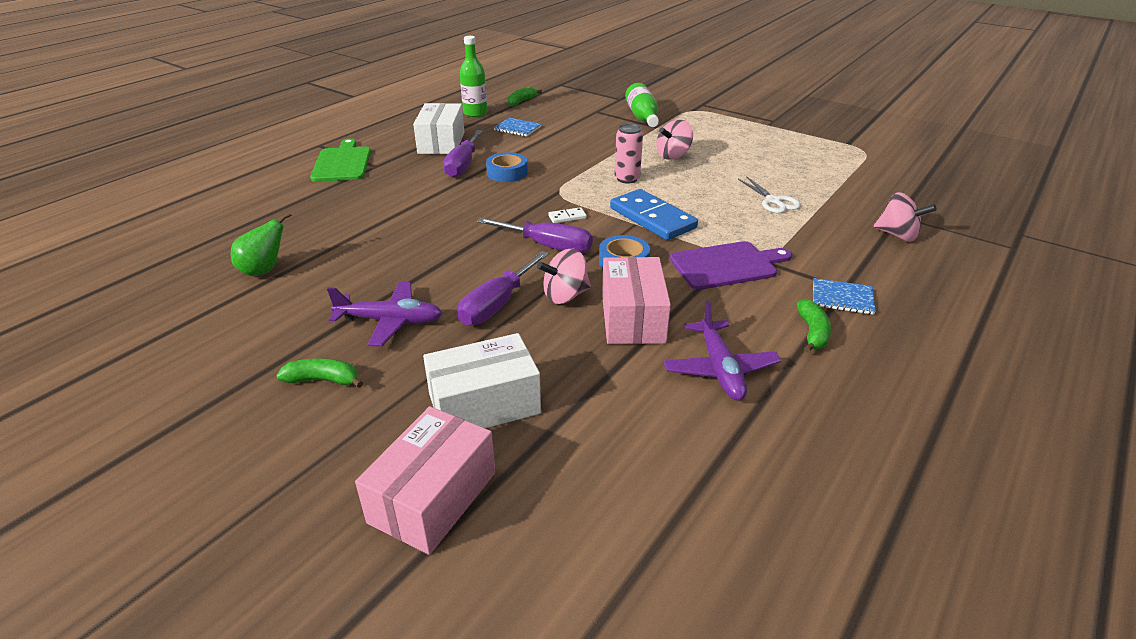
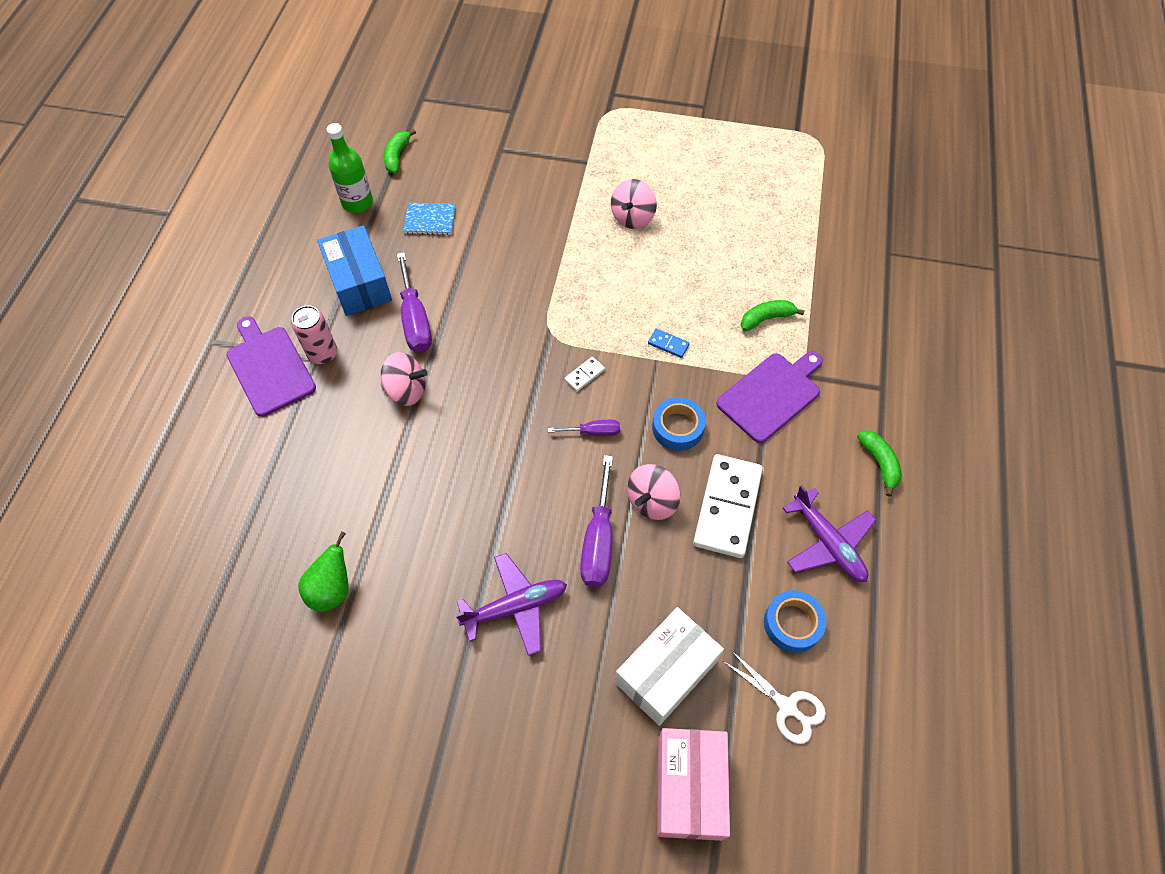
camera: 25 degrees left, 25 degrees up
green banana [276,358,363,388] -> green banana moved to [741,300,805,331]
green cutting board [310,138,371,182] -> purple cutting board [226,316,316,417]
white box [413,103,464,154] -> blue box [317,225,392,316]
purple screwdriver [477,218,593,253] -> purple screwdriver [548,420,620,436], size x0.55
blue tape [486,152,528,182] -> blue tape moved to [764,590,826,653]
pink box [602,257,671,344] -> white domino [693,454,763,558]
blue domino [610,189,698,240] -> blue domino [648,329,690,358], size x0.41
pink can [615,124,643,184] -> pink can moved to [292,306,337,364]
green bottle [625,83,659,127] -> none
white scissors [738,176,801,213] -> white scissors moved to [723,651,826,744]
blue notebook [813,278,876,315] -> none
pink spinning top [873,192,937,241] -> pink spinning top moved to [381,352,428,406]

